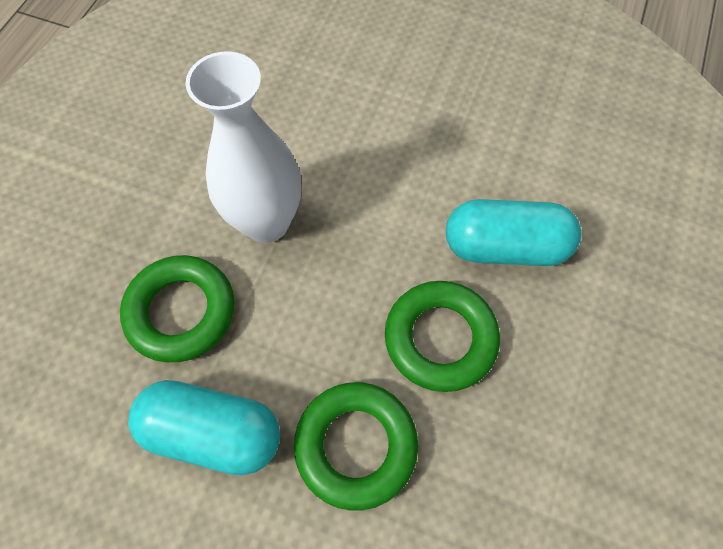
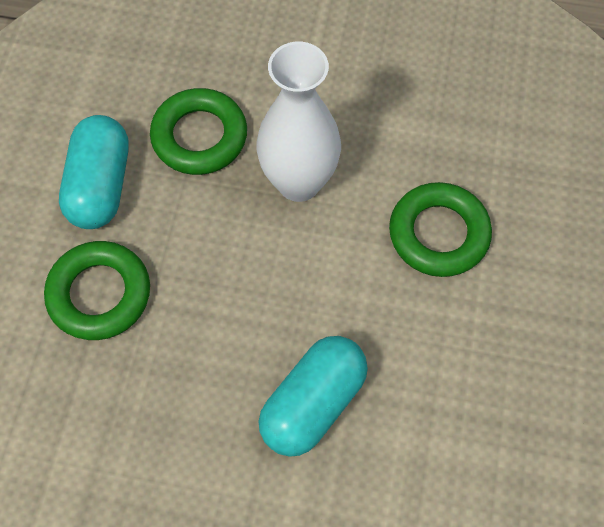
camera: 80 degrees right, 0 degrees up
green ring [385,281,500,392] -> green ring moved to [389,182,492,277]
turquoise capsule [446,199,581,266] -> turquoise capsule turned 45 degrees clockwise [258,336,368,457]

